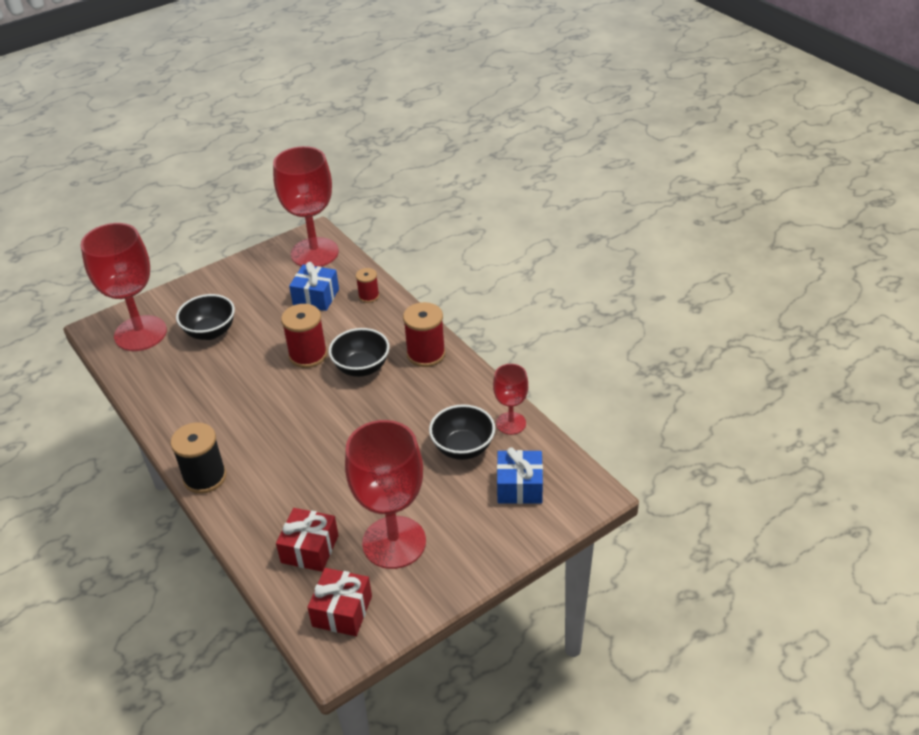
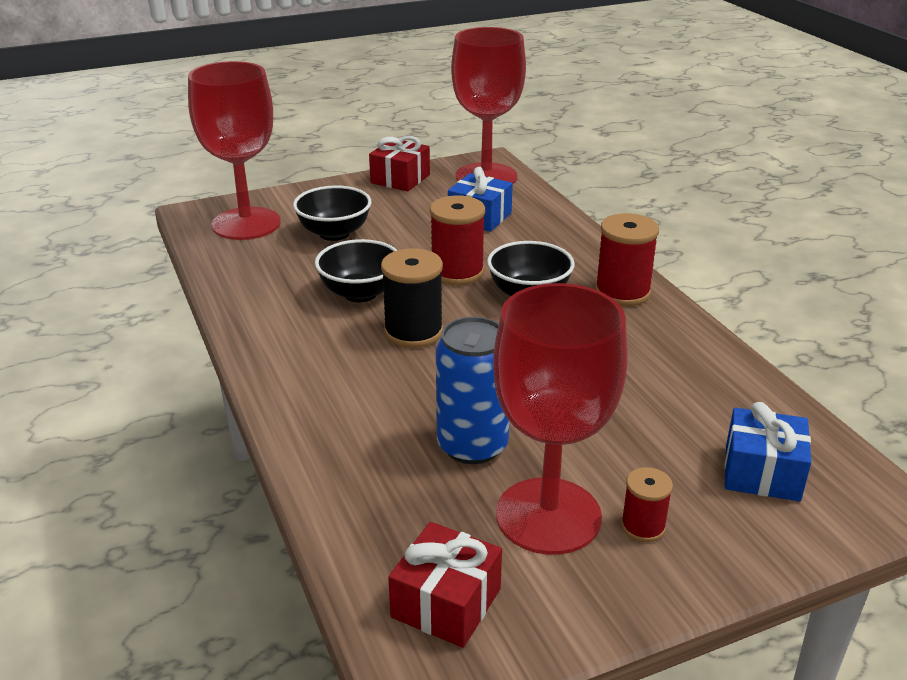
camera: 10 degrees right, 10 degrees down
black spool [171,422,226,494] -> black spool moved to [381,248,443,348]
red gift [276,508,339,572] -> red gift moved to [369,136,430,191]
red spool [356,268,379,303] -> red spool moved to [621,467,673,542]
black bowl [429,404,495,460] -> black bowl moved to [315,239,397,302]
red goblet [493,364,528,435] -> none
none -> blue can [436,317,510,464]

